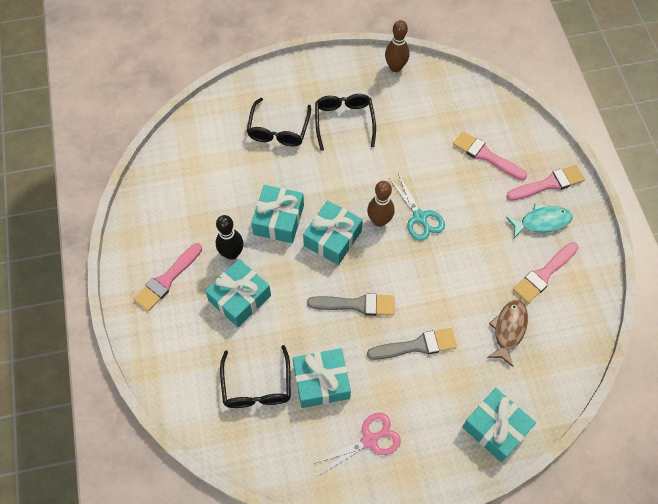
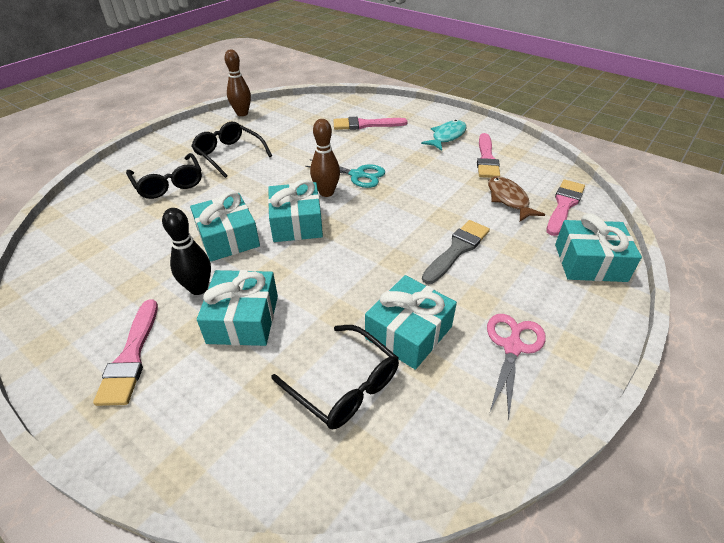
camera: 40 degrees left, 20 degrees down
grey brush [307,293,395,316] -> none
pink brush [506,165,585,201] -> pink brush moved to [547,180,585,236]

